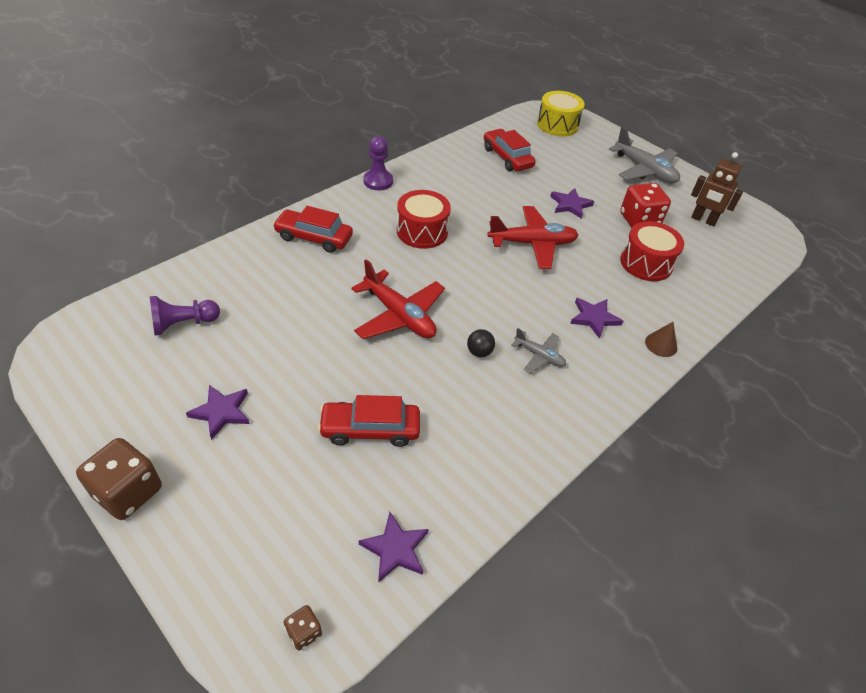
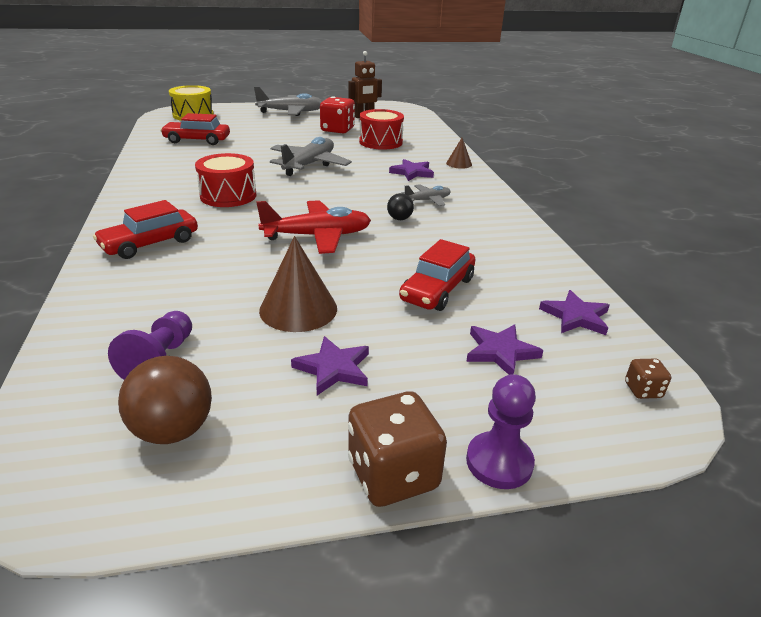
camera: 55 degrees left, 15 degrees down
purple pawn [363,136,393,190] -> purple pawn moved to [466,374,536,489]
red plane [488,206,579,269] -> grey plane [270,137,352,176]
purple star [550,188,594,219] -> purple star moved to [466,324,544,375]
none -> brown ball [118,356,212,444]
none -> brown cone [259,236,337,332]

